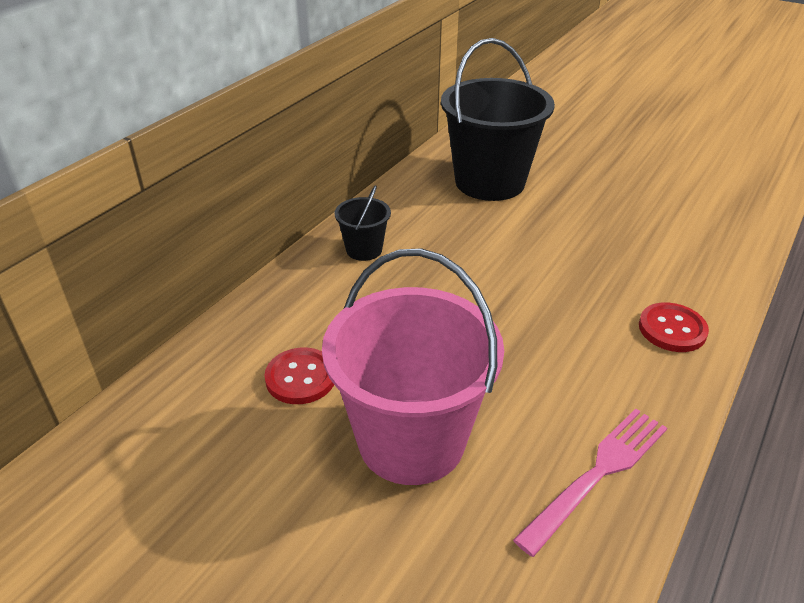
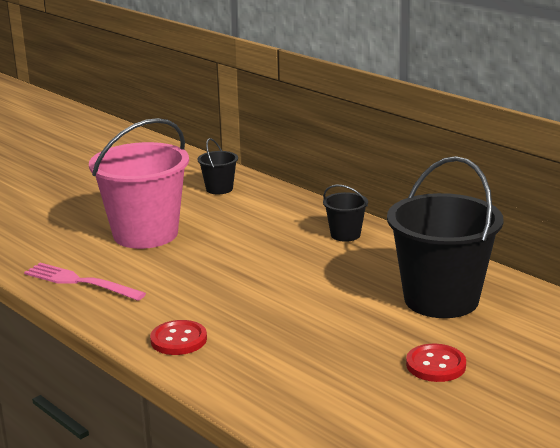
camera: 105 degrees right, 15 degrees down
red button [265,348,334,404] -> red button moved to [406,344,466,382]
pink fork [513,408,667,557] -> pink fork turned 150 degrees clockwise [24,263,146,301]
none -> black bucket [197,138,238,194]

